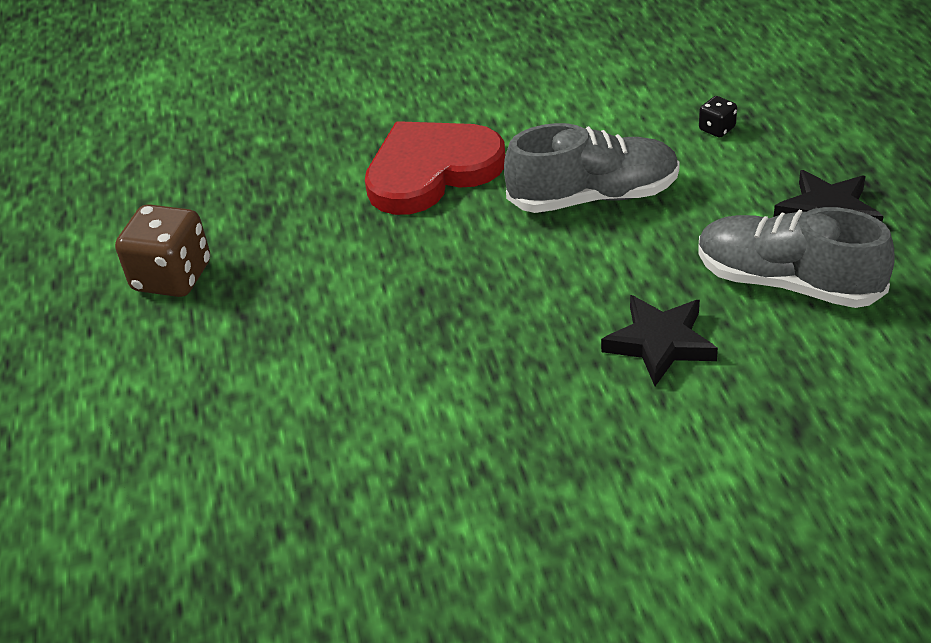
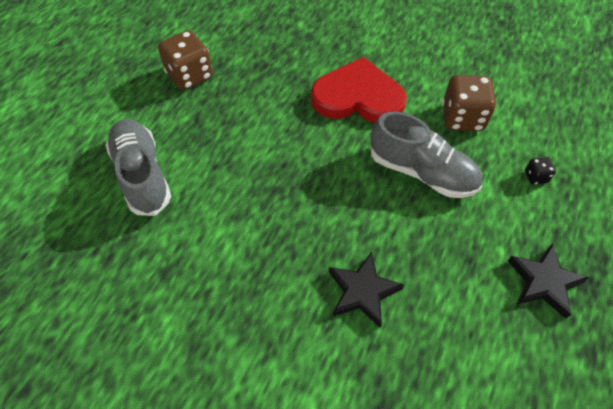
camera: 35 degrees right, 15 degrees up
grey shoe [698,207,895,308] -> grey shoe moved to [105,119,171,216]
none -> brown dice [442,75,496,131]

